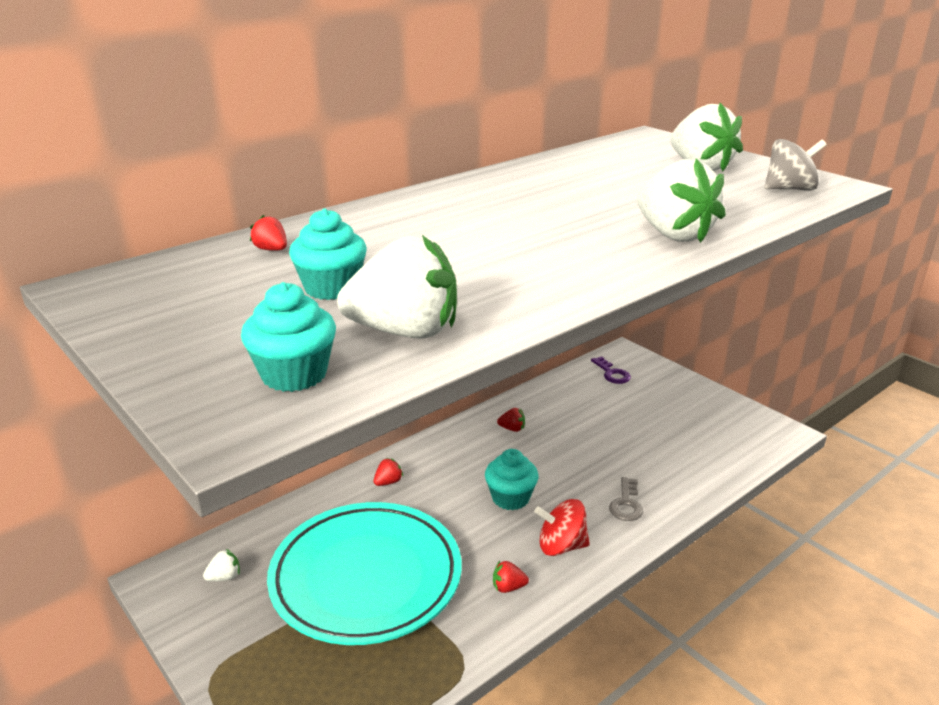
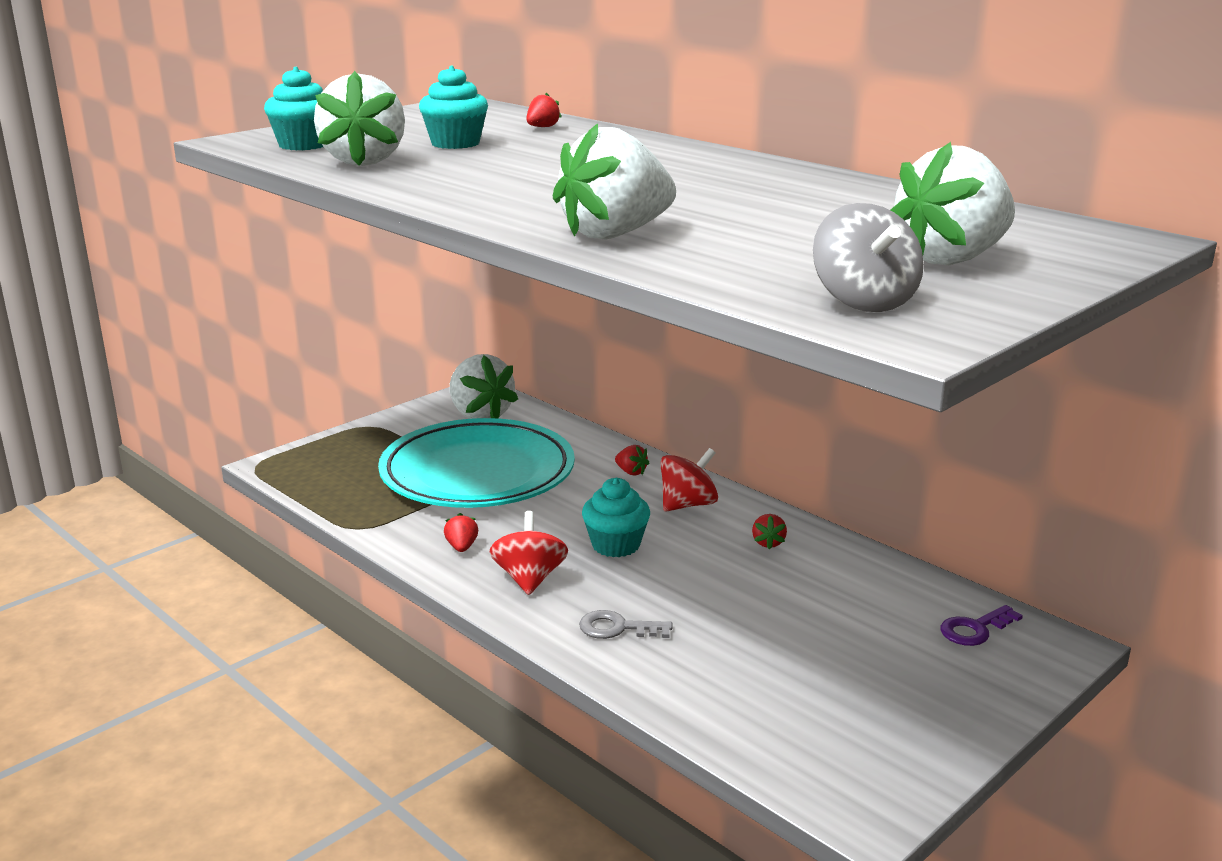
camera: 85 degrees right, 5 degrees down
white strawberry [203,549,240,581] -> white strawberry [450,354,518,419], size x2.40
none -> red spinning top [660,448,718,512]

